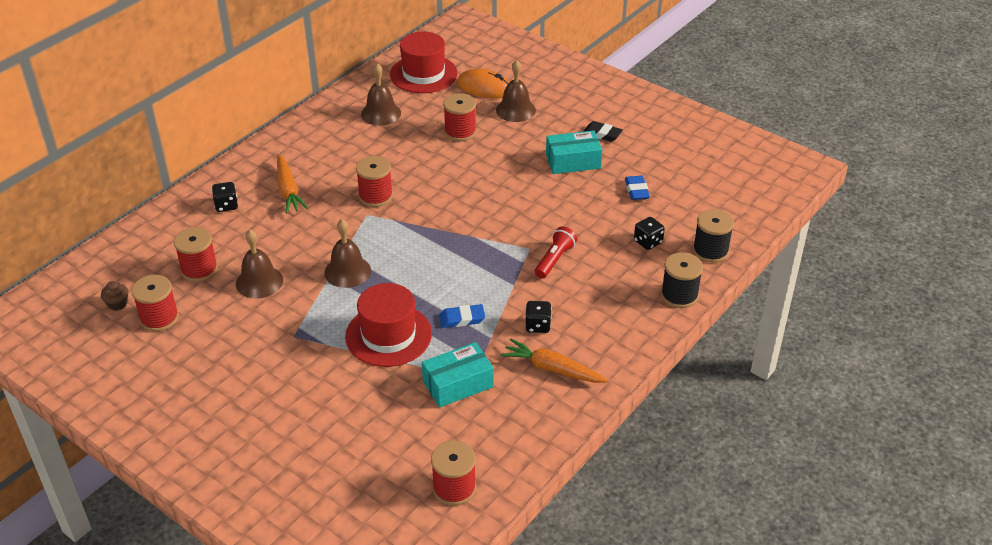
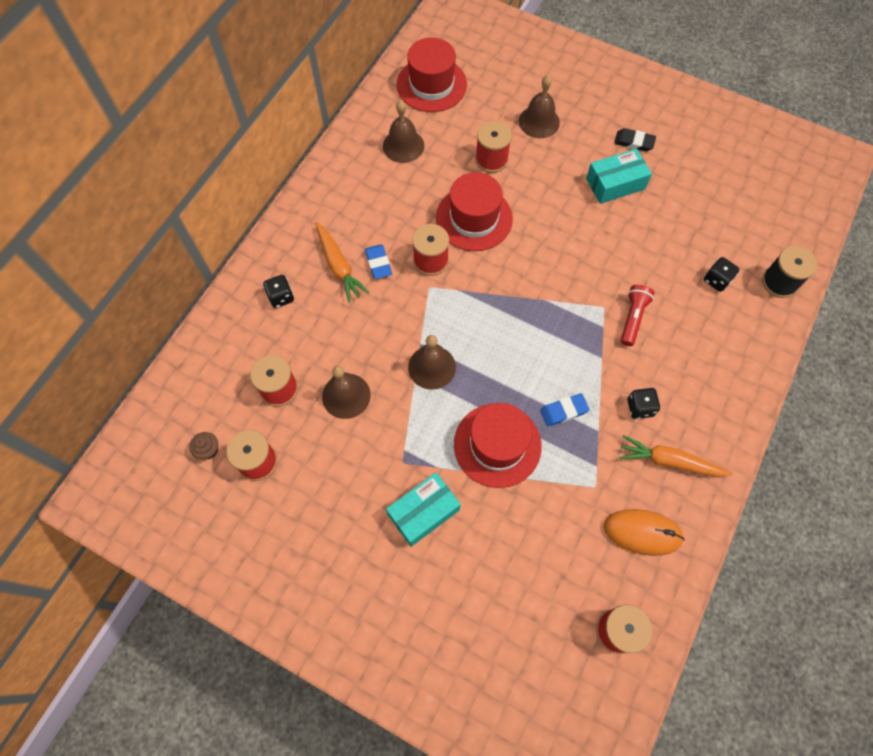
camera: 10 degrees left, 25 degrees up
turquoise box [422,342,494,408] -> turquoise box moved to [386,472,461,547]
orange mouse [457,69,509,98] -> orange mouse moved to [604,509,685,556]
blue eraser [625,176,650,200] -> blue eraser moved to [365,244,392,279]
black spool [661,252,703,308] -> none
none -> red hat [436,172,513,251]

